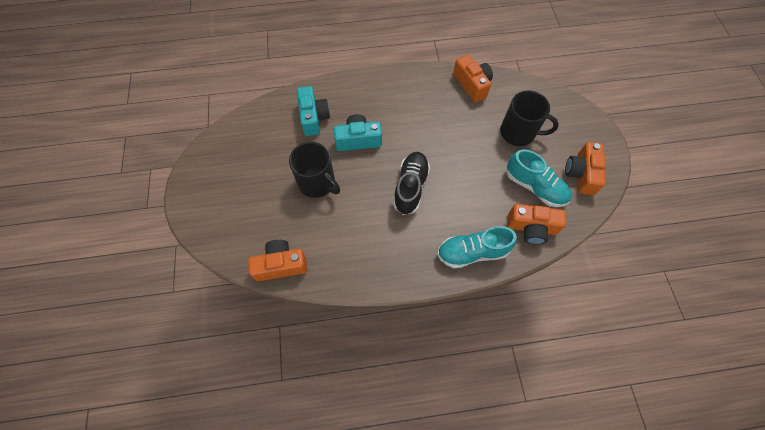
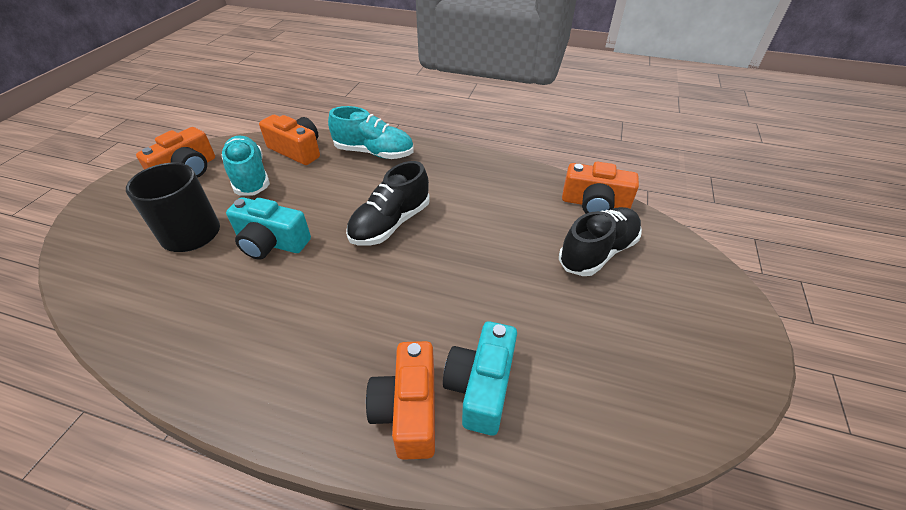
camera: 155 degrees left, 20 degrees down
black mug [289,142,340,198] -> none
turquoise camera [334,114,382,151] -> turquoise camera moved to [226,197,311,260]
orange camera [453,55,493,102] -> orange camera moved to [366,341,435,460]
none -> black shoe [559,207,642,276]

